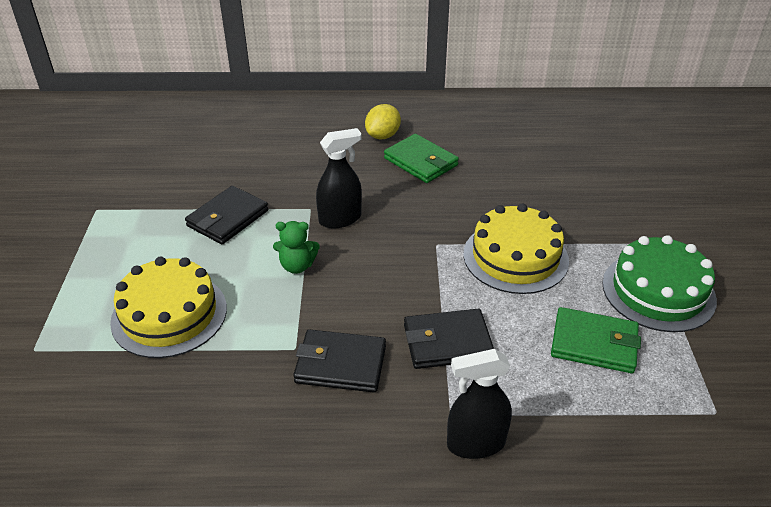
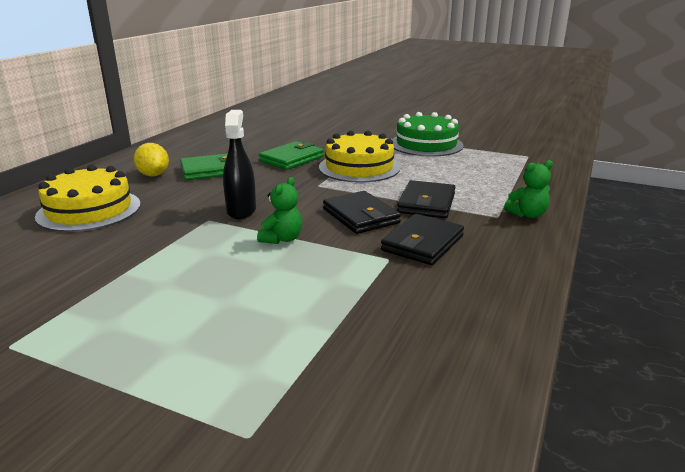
camera: 65 degrees left, 15 degrees down
yellow cake [110,257,227,358] -> yellow cake moved to [35,165,141,232]
black wallet [185,186,268,244] -> black wallet moved to [323,191,401,234]
black spray bottle [447,349,512,459] -> green teddy bear [504,160,553,218]
green wallet [551,307,641,373] -> green wallet moved to [259,141,324,170]

